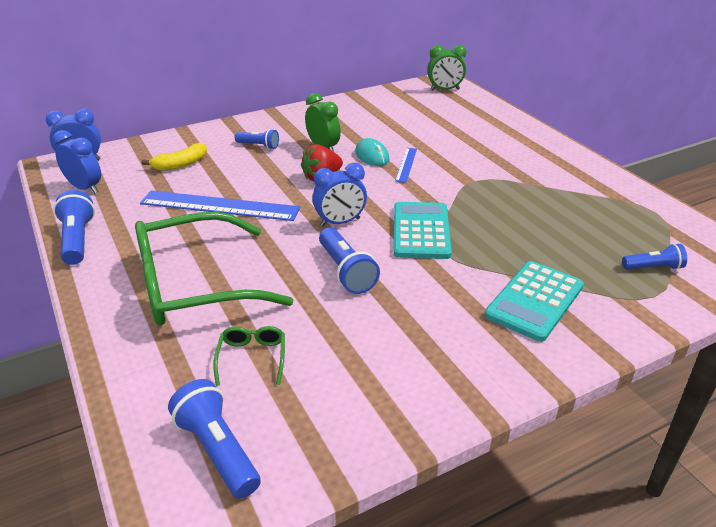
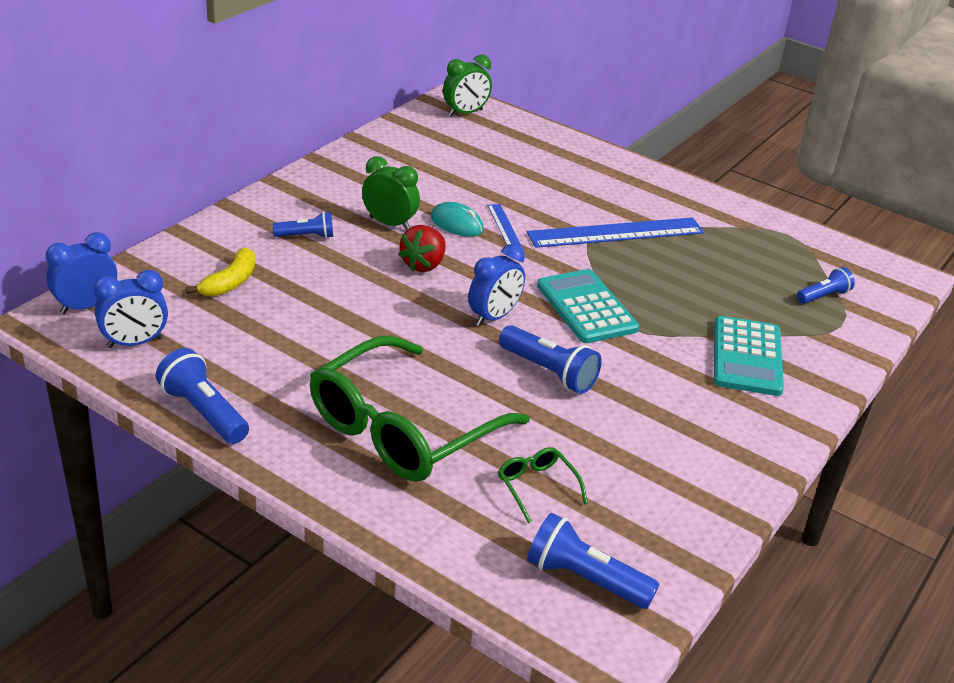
camera: 30 degrees left, 0 degrees up
blue clock [53,130,101,193] -> blue clock turned 150 degrees clockwise [94,270,168,348]
blue ruler [140,190,300,221] -> blue ruler moved to [527,217,704,248]

